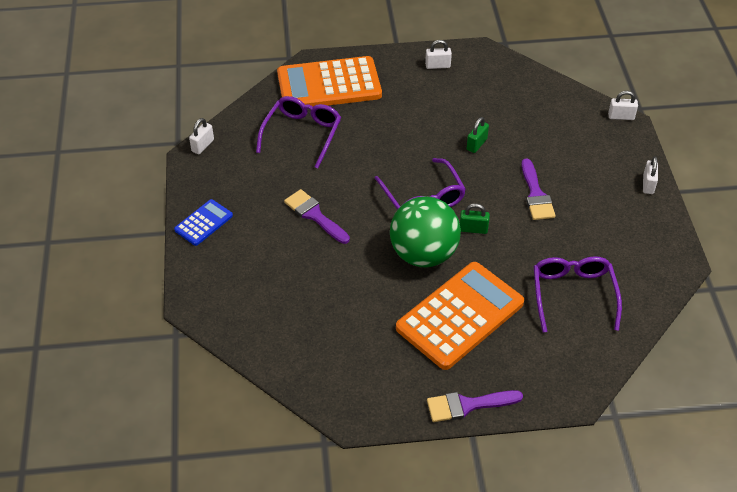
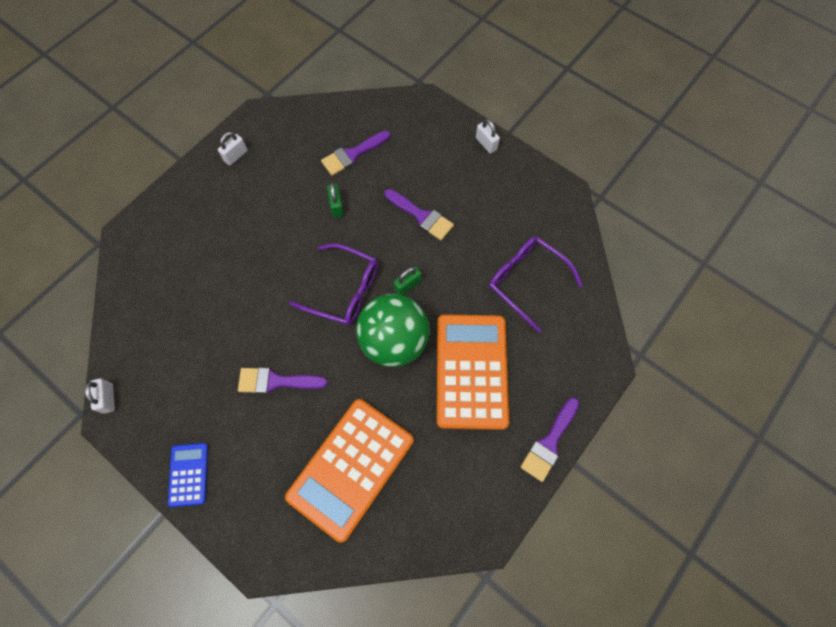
camera: 45 degrees left, 20 degrees up
purple glasses [256,96,341,169] -> none
orange calculator [277,56,382,106] -> orange calculator moved to [285,399,414,542]
white padlock [608,91,638,120] -> none
none -> purple brush [321,130,390,176]

